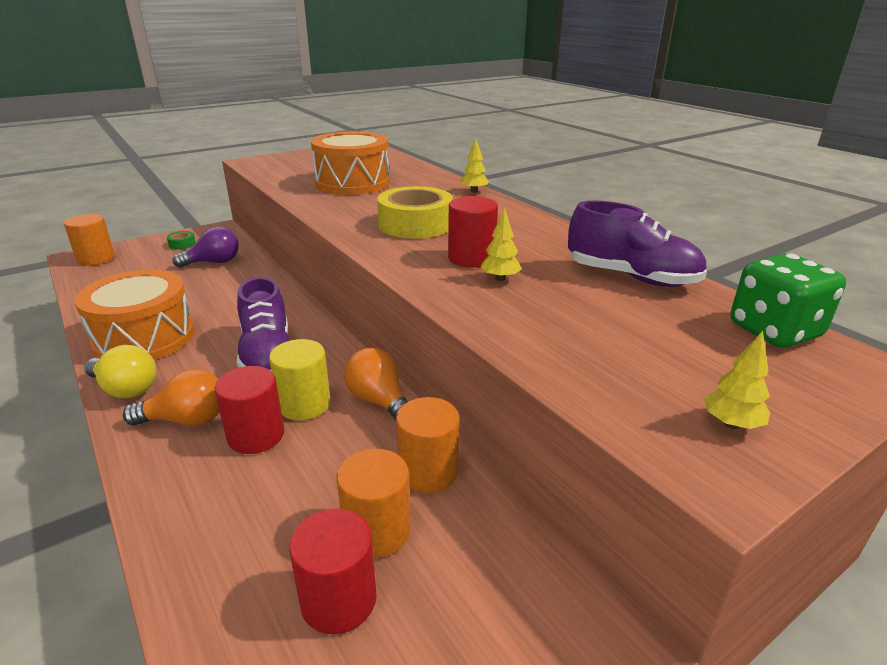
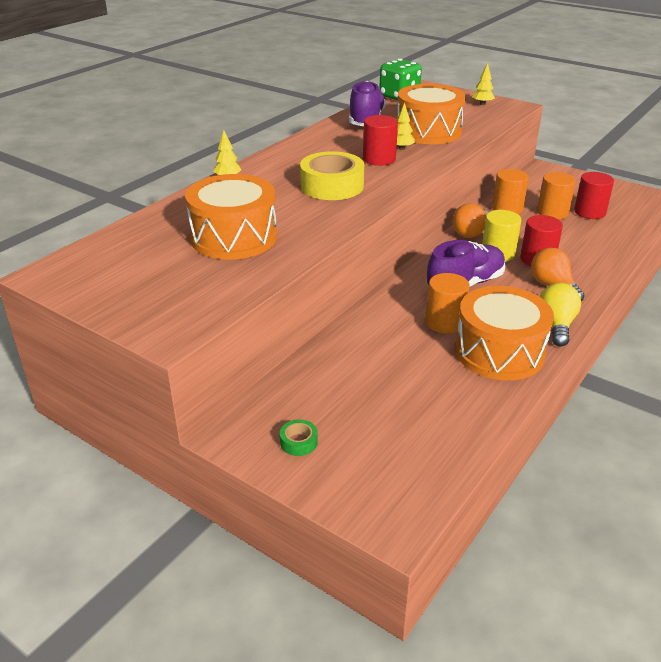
camera: 110 degrees left, 5 degrees up
orange cylinder [64,214,115,265] -> orange cylinder moved to [426,273,470,334]
purple light bulb [173,227,238,268] -> none
none -> orange drum [397,84,466,144]

